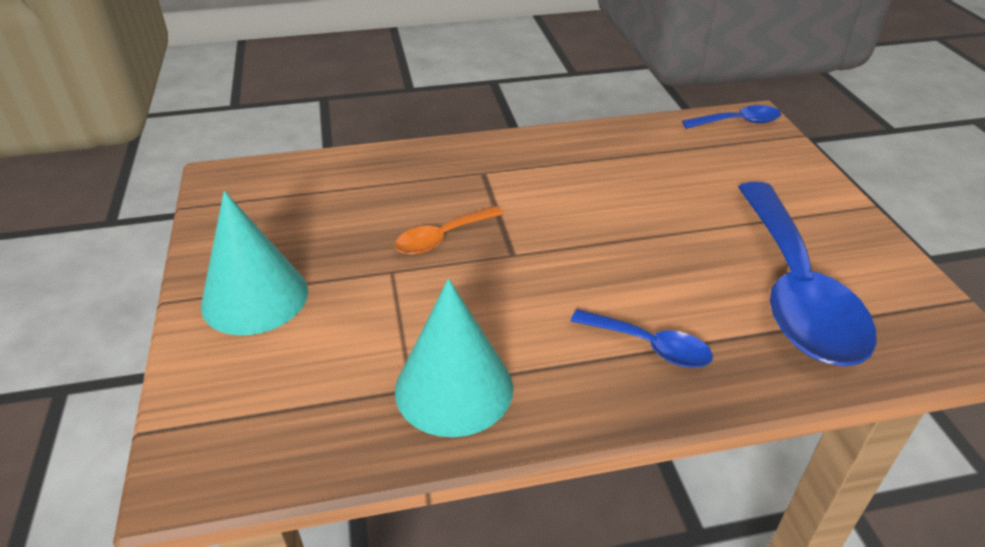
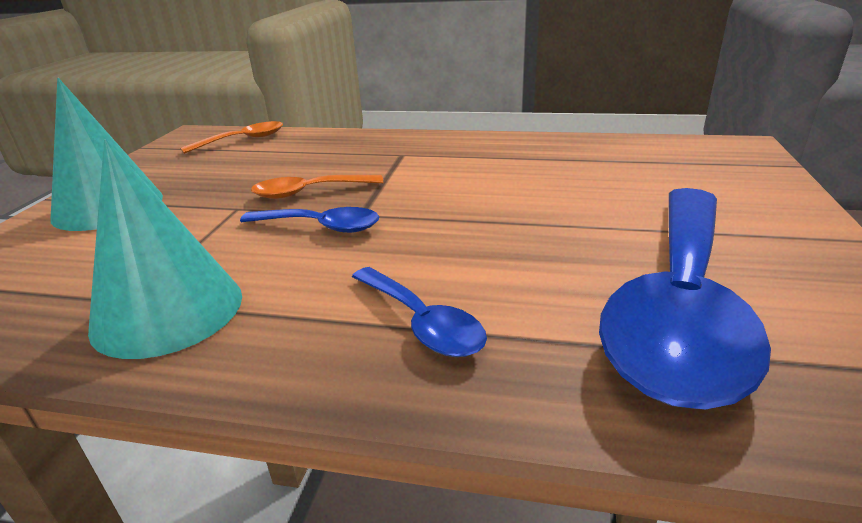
camera: 25 degrees right, 10 degrees down
blue spoon [682,105,781,129] -> blue spoon moved to [240,207,379,233]
none -> orange spoon [180,121,283,154]

